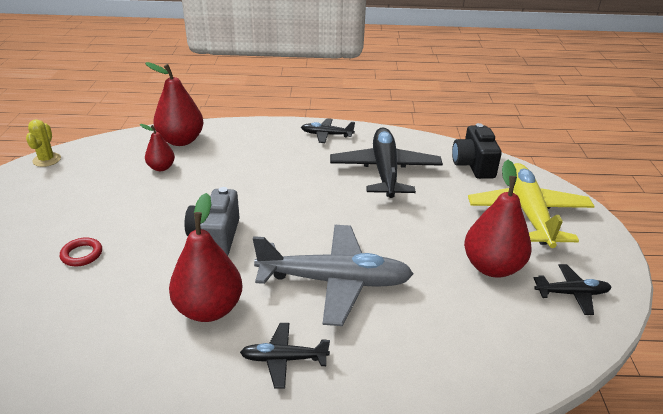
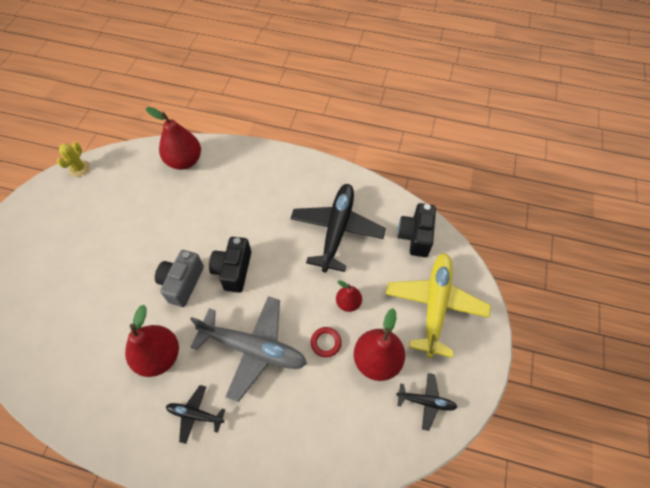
camera: 15 degrees right, 25 degrees up
red ring [60,237,102,266] -> red ring moved to [311,327,342,357]
red pear [140,124,175,171] -> red pear moved to [336,280,362,312]
black plane [301,118,355,143] -> none
none -> black camera [209,237,251,293]

